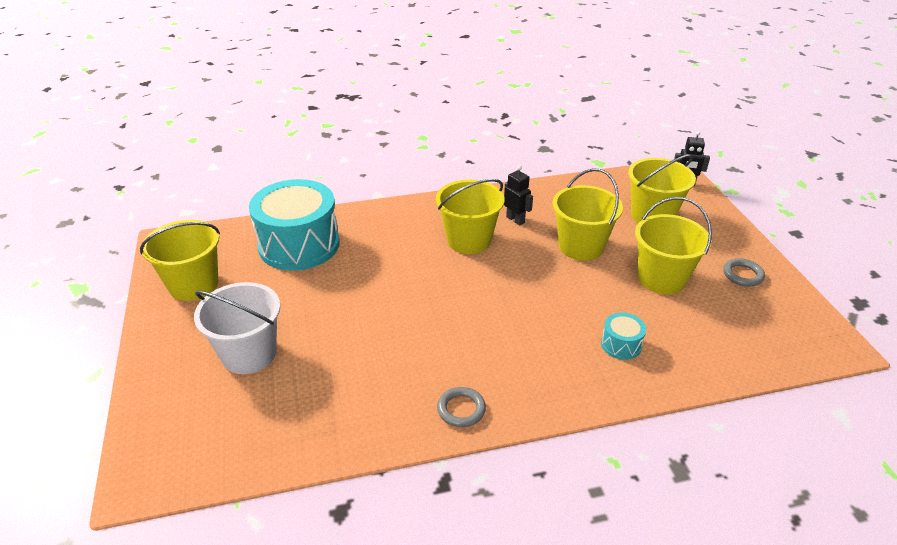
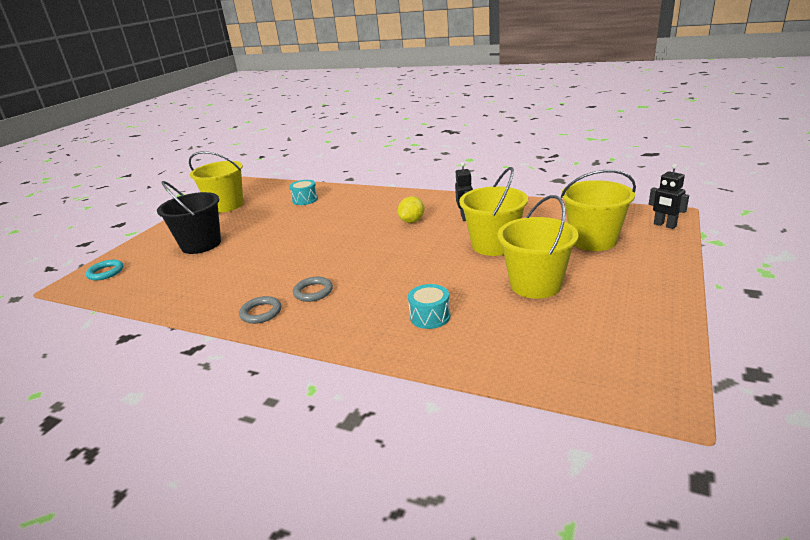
camera: 40 degrees right, 10 degrees down
white bucket [194,282,280,374] -> black bucket [157,181,221,254]
turquoise drum [249,179,340,271] -> turquoise drum [289,180,318,205], size x0.42
yellow bucket [436,179,505,254] -> yellow lemon [398,196,425,223]
grey ring [723,258,765,287] -> grey ring moved to [293,277,333,302]
none -> turquoise ring [86,260,123,281]

